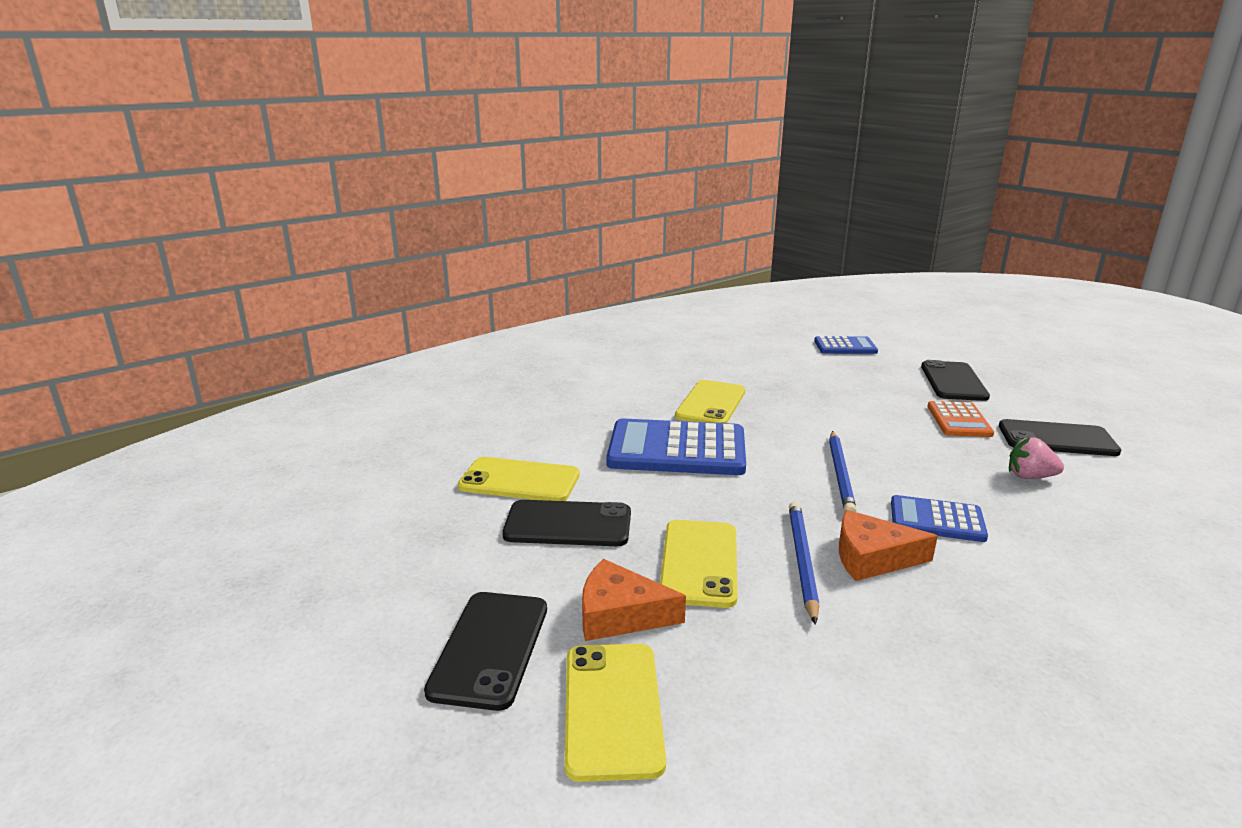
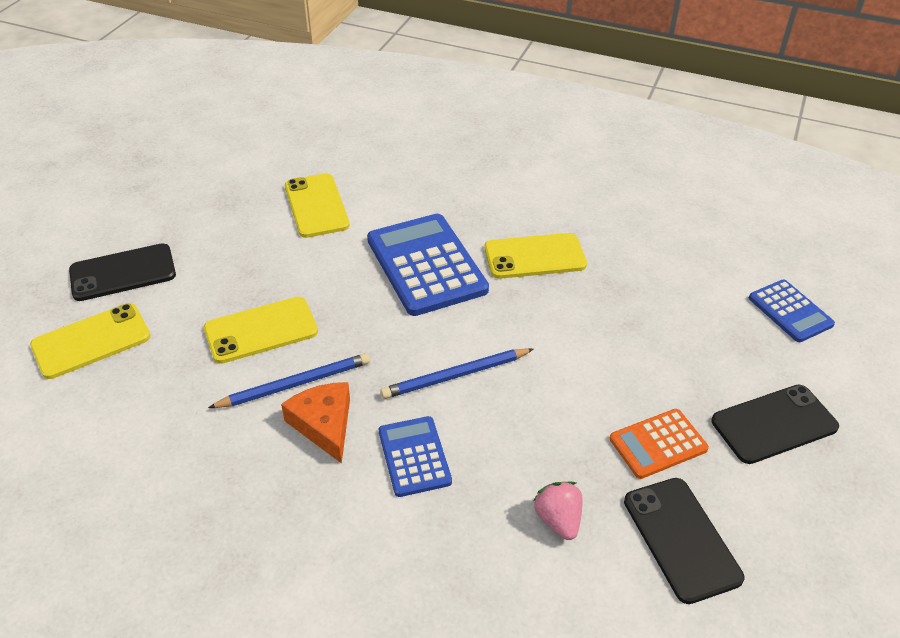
camera: 60 degrees right, 20 degrees up
black phone [502,500,631,546] -> none
orange cheese [582,559,686,641] -> none

